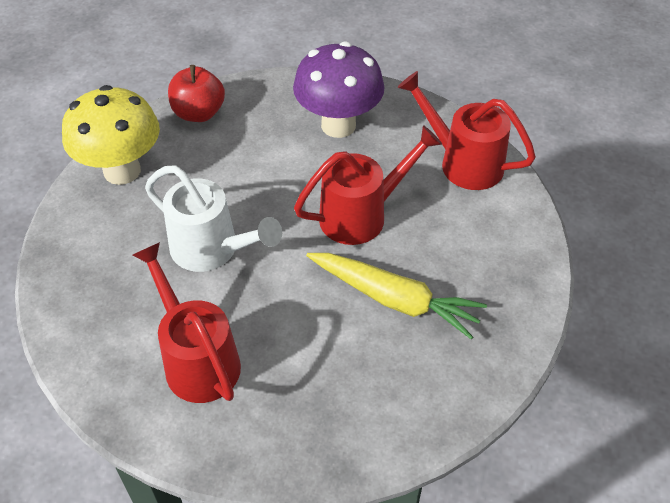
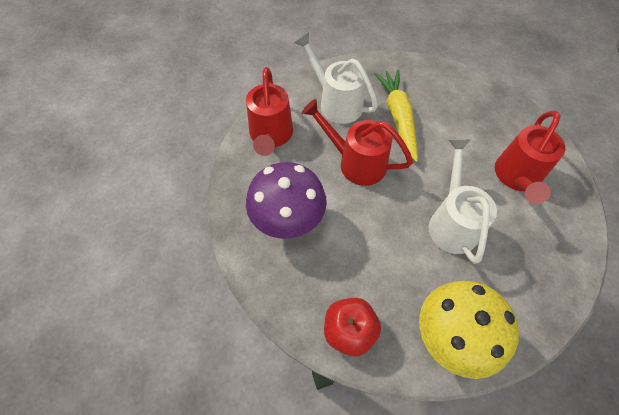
camera: 125 degrees left, 10 degrees up
none -> white watering can [294,33,378,124]

